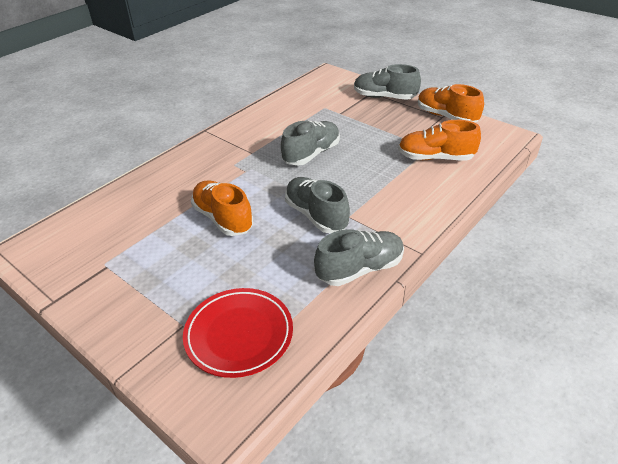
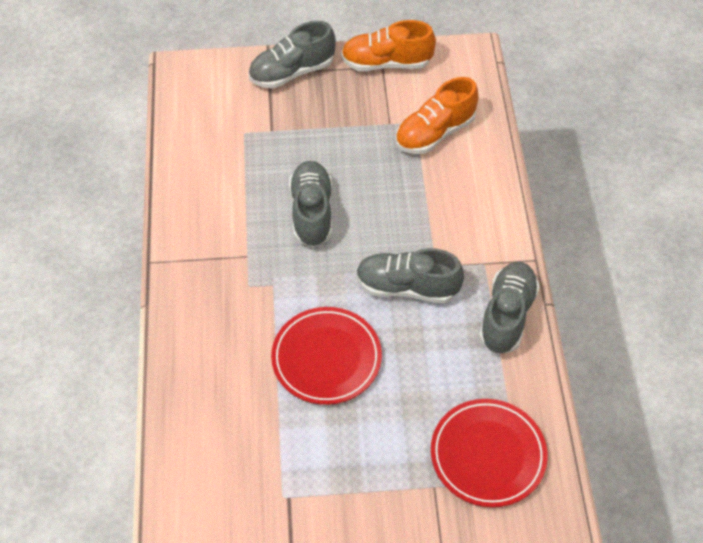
camera: 45 degrees left, 15 degrees up
orange shoe [191,180,253,236] -> red plate [271,307,382,405]

